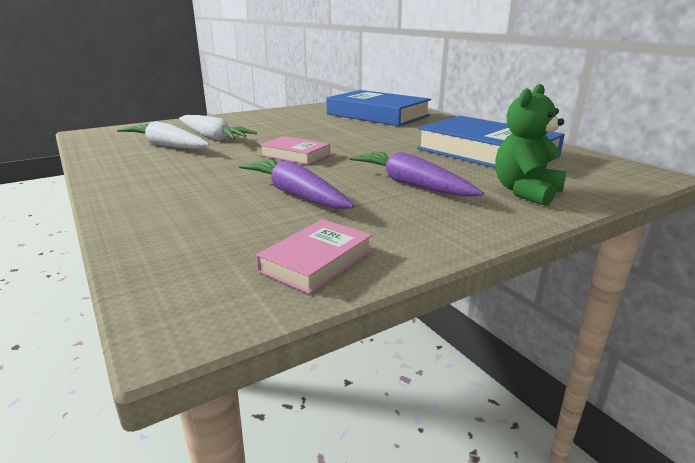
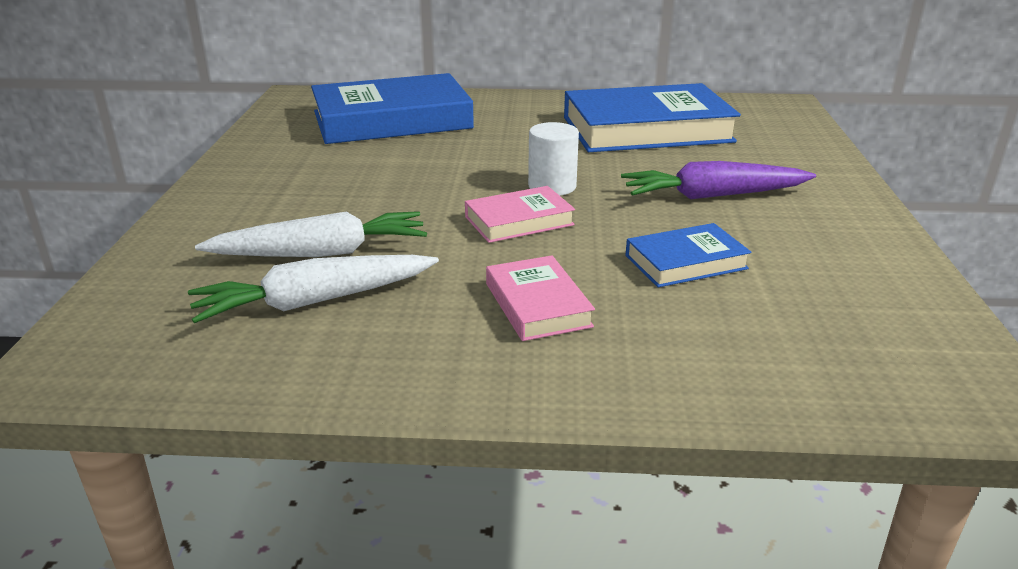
camera: 55 degrees left, 5 degrees up
purple carrot [239,159,354,209] -> blue book [625,223,752,287]
pink book [256,219,372,294] -> pink book moved to [486,256,595,341]
green teddy bear [495,84,566,206] -> none
none -> white cylinder [528,122,579,196]

